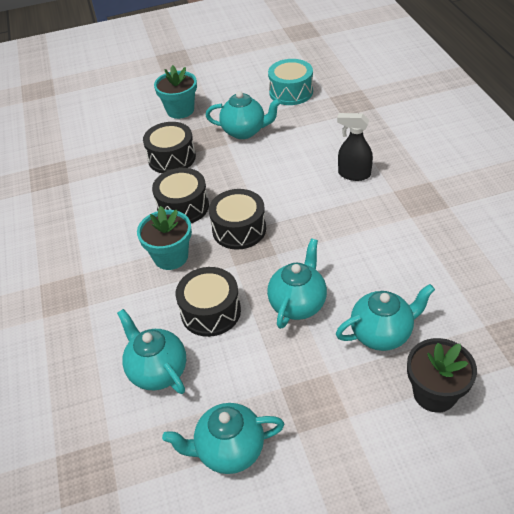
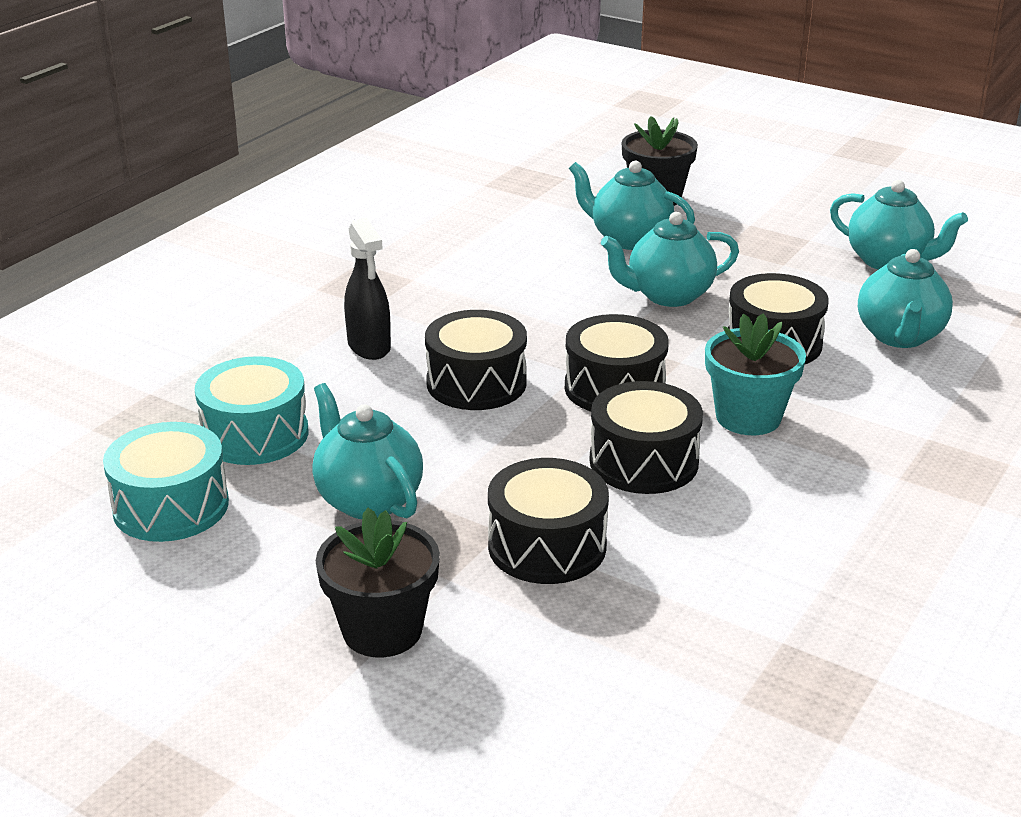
camera: 135 degrees left, 15 degrees down
turquoise flower pot [154,65,197,119] -> black flower pot [316,508,440,657]
none -> turquoise drum [195,356,308,465]
none -> black drum [425,310,527,410]

